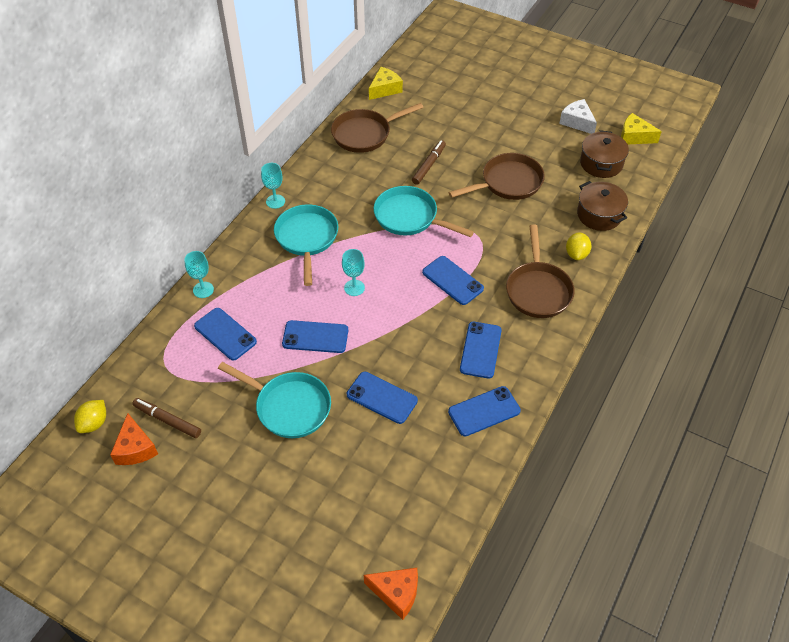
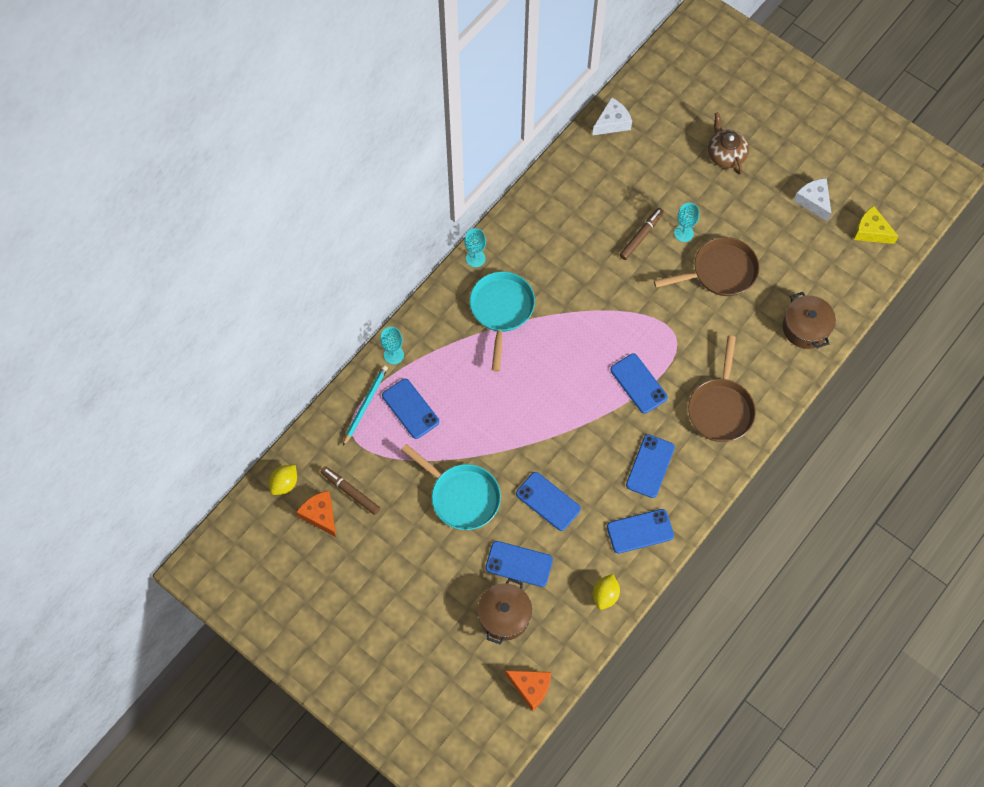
camera: 10 degrees right, 15 degrees up
orange cheese [110,413,158,465] -> orange cheese turned 150 degrees clockwise [296,490,336,537]
blue phone [282,320,348,353] -> blue phone moved to [486,541,553,587]
brown pan [331,103,424,153] -> none
turquoise goblet [342,249,365,296] -> turquoise goblet moved to [674,203,699,242]
yellow cheese [369,67,403,100] -> white cheese [592,97,632,136]
turquoise pan [374,186,474,237] -> none
yellow lemon [566,232,592,260] -> yellow lemon moved to [593,574,620,610]
brown pot [580,130,629,178] -> brown pot moved to [478,578,532,644]
none -> turquoise pencil [343,365,388,446]
none -> brown teapot [708,112,749,175]

